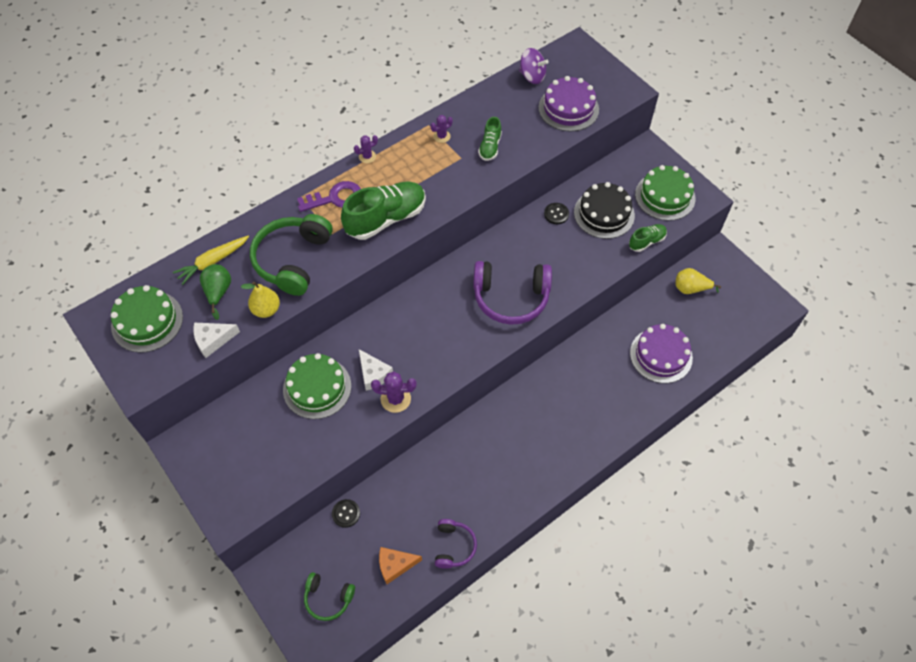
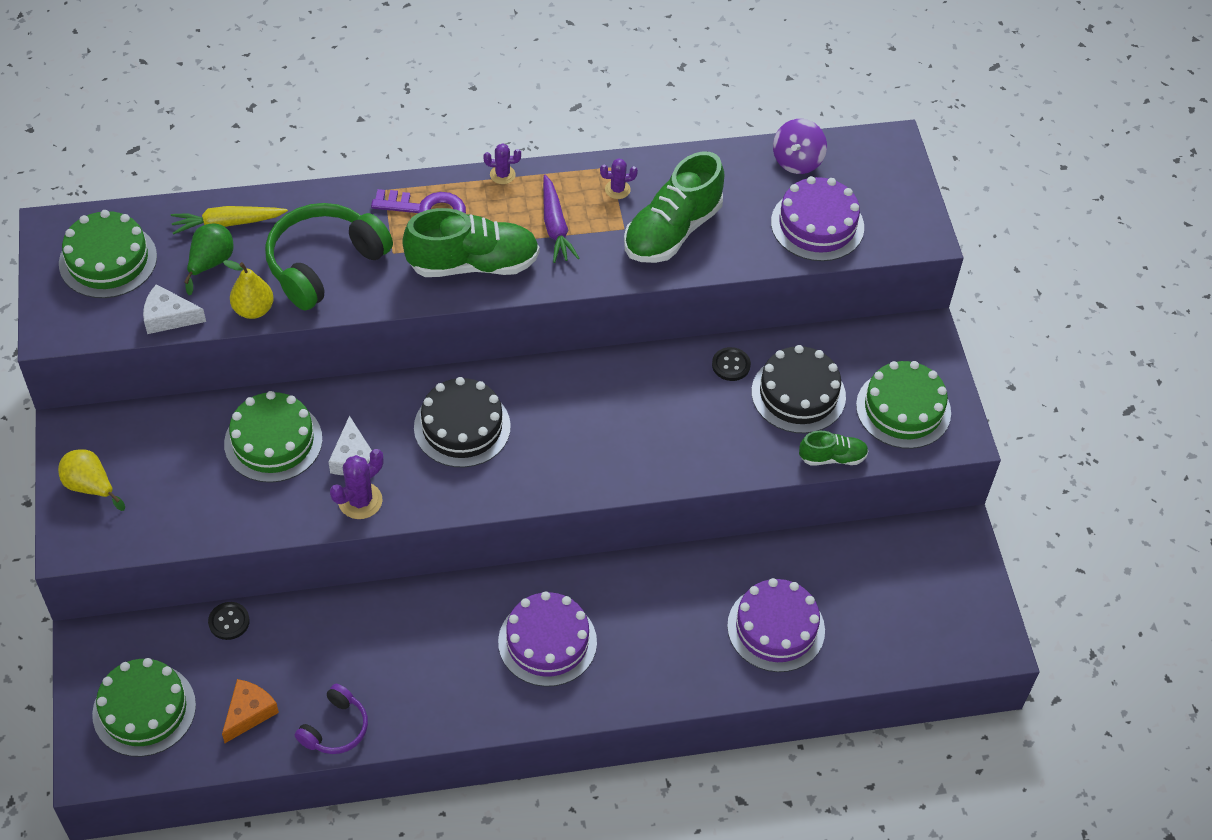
camera: 25 degrees right, 5 degrees down
green headphones [304,572,355,621] -> green cake [92,658,196,757]
purple cactus [371,371,417,413] -> purple cactus turned 75 degrees counterclockwise [330,449,383,519]
orange cheese [379,547,422,584] -> orange cheese turned 105 degrees clockwise [222,679,279,743]
purple headphones [473,261,552,325] -> none
green shoe [478,117,502,161] -> green shoe [624,151,724,263], size x1.93
purple spinning top [519,48,549,84] -> purple spinning top turned 60 degrees clockwise [773,119,827,174]
yellow pear [675,268,721,294] -> yellow pear moved to [58,449,125,511]
none -> black cake [414,377,511,467]
none -> purple cake [498,591,597,687]
none -> purple carrot [543,175,580,263]

